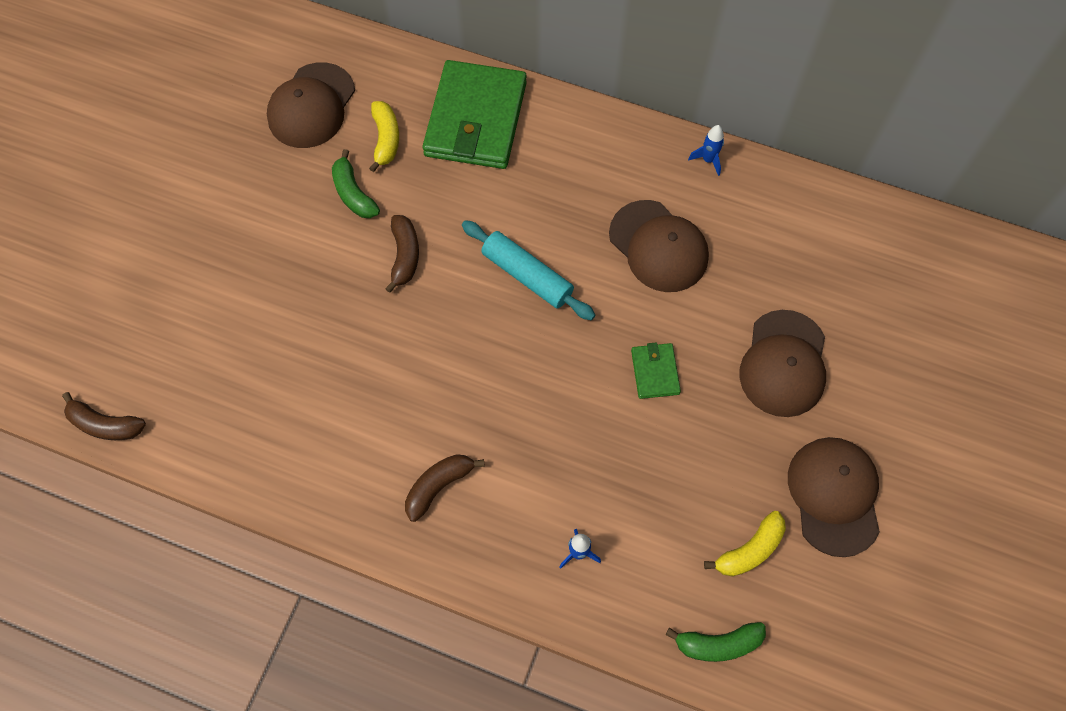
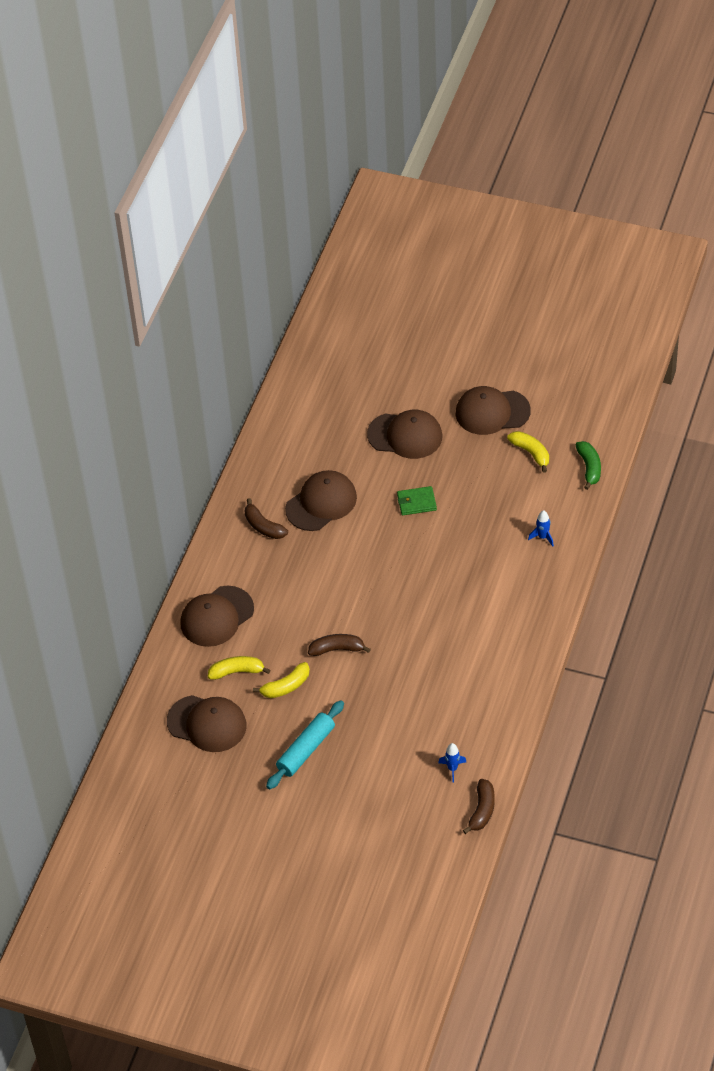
camera: 90 degrees left, 15 degrees down
green banana [332,149,380,218] -> yellow banana [253,662,310,698]
brown banana [405,454,485,522] -> brown banana moved to [245,498,288,539]
green wallet [423,60,527,169] -> brown cap [180,586,254,647]
turquoise rolling pin [462,220,595,320] -> turquoise rolling pin moved to [266,700,344,789]
blue rocket [688,125,724,176] -> blue rocket moved to [438,743,466,783]

